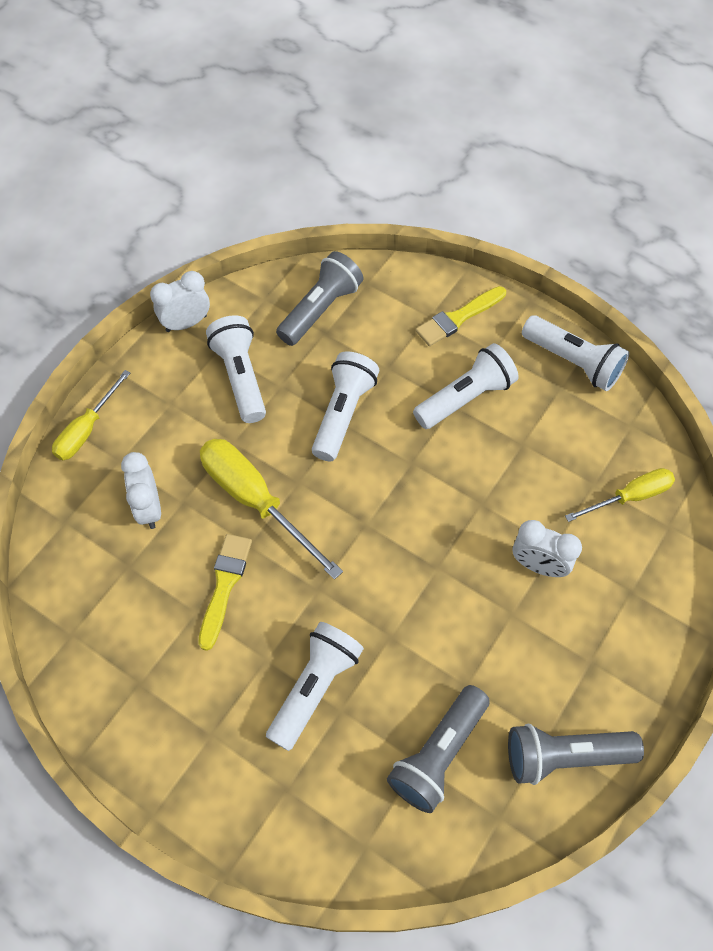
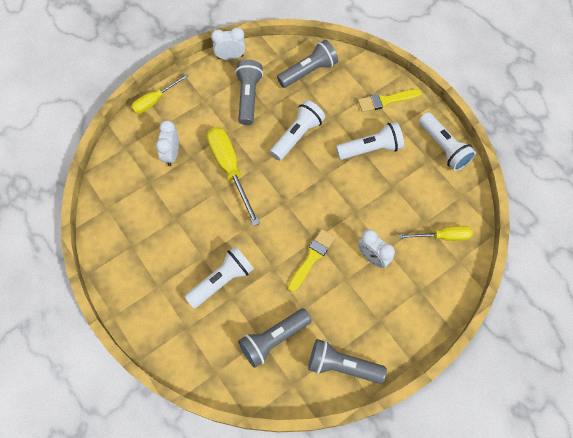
camera: 20 degrees right, 5 degrees up
yellow brush [198,534,252,651] -> yellow brush moved to [288,229,335,292]
white flashlight [206,315,266,423] -> grey flashlight [235,60,263,125]

